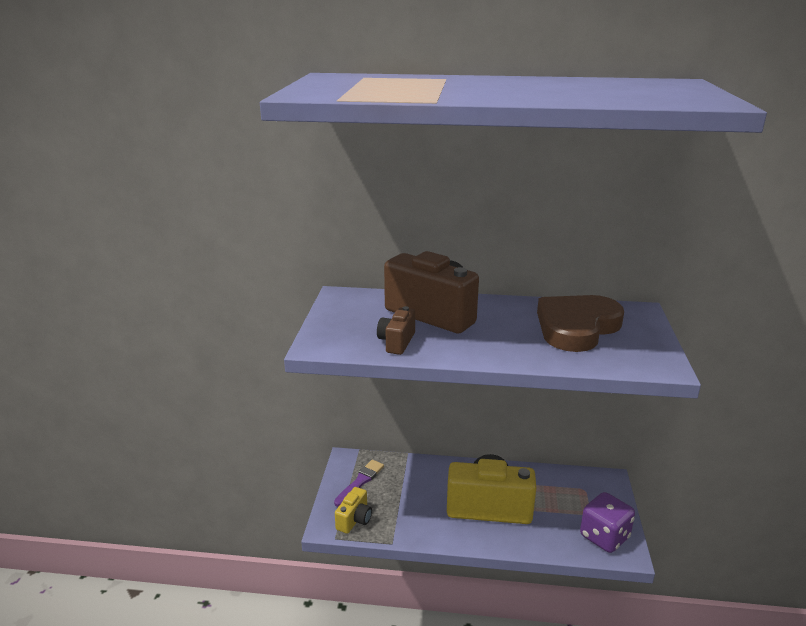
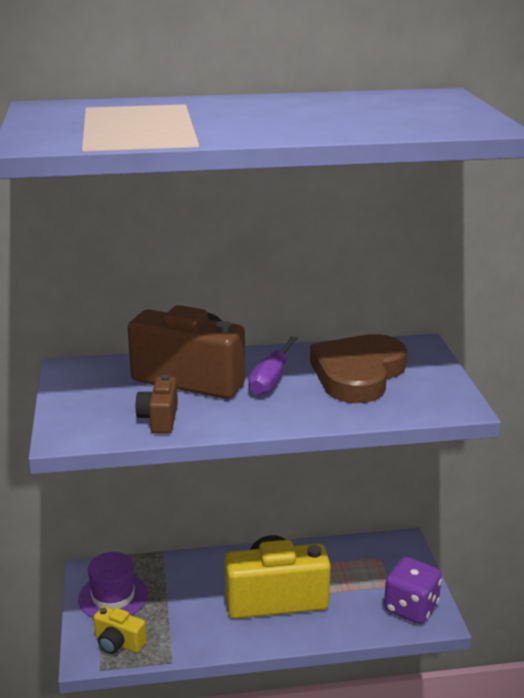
camera: 15 degrees left, 0 degrees up
purple brush [334,460,384,507] -> purple hat [78,552,148,618]
yellow camera [335,487,372,534] -> yellow camera turned 105 degrees clockwise [93,606,147,654]
none -> purple screwdriver [248,336,298,395]

